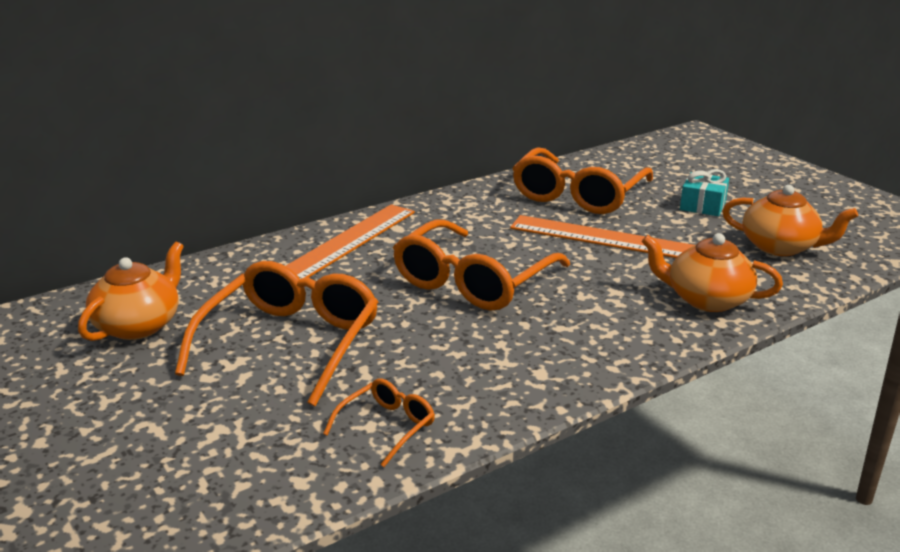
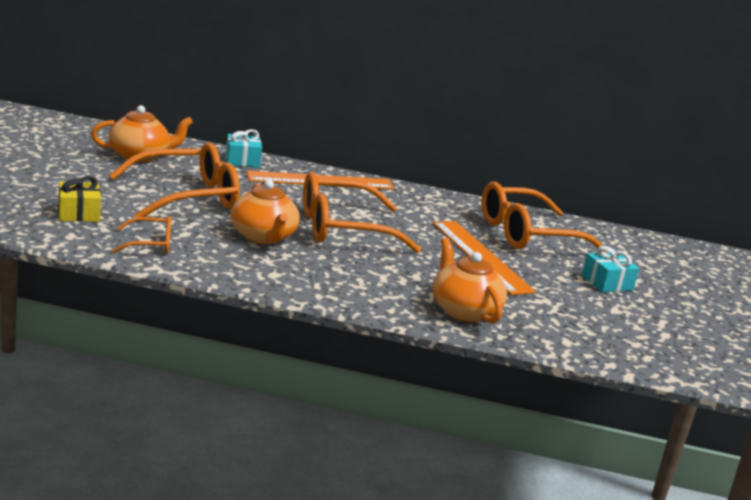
camera: 40 degrees right, 5 degrees down
orange teapot [722,185,858,256] -> orange teapot moved to [231,180,300,244]
none -> yellow gift [58,176,101,222]
none -> turquoise gift [226,129,262,168]

